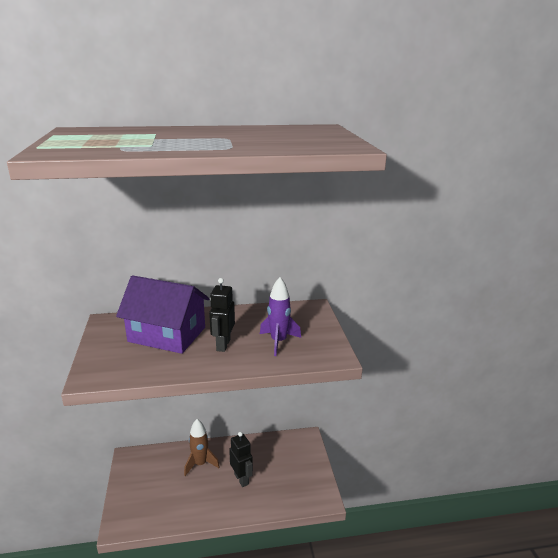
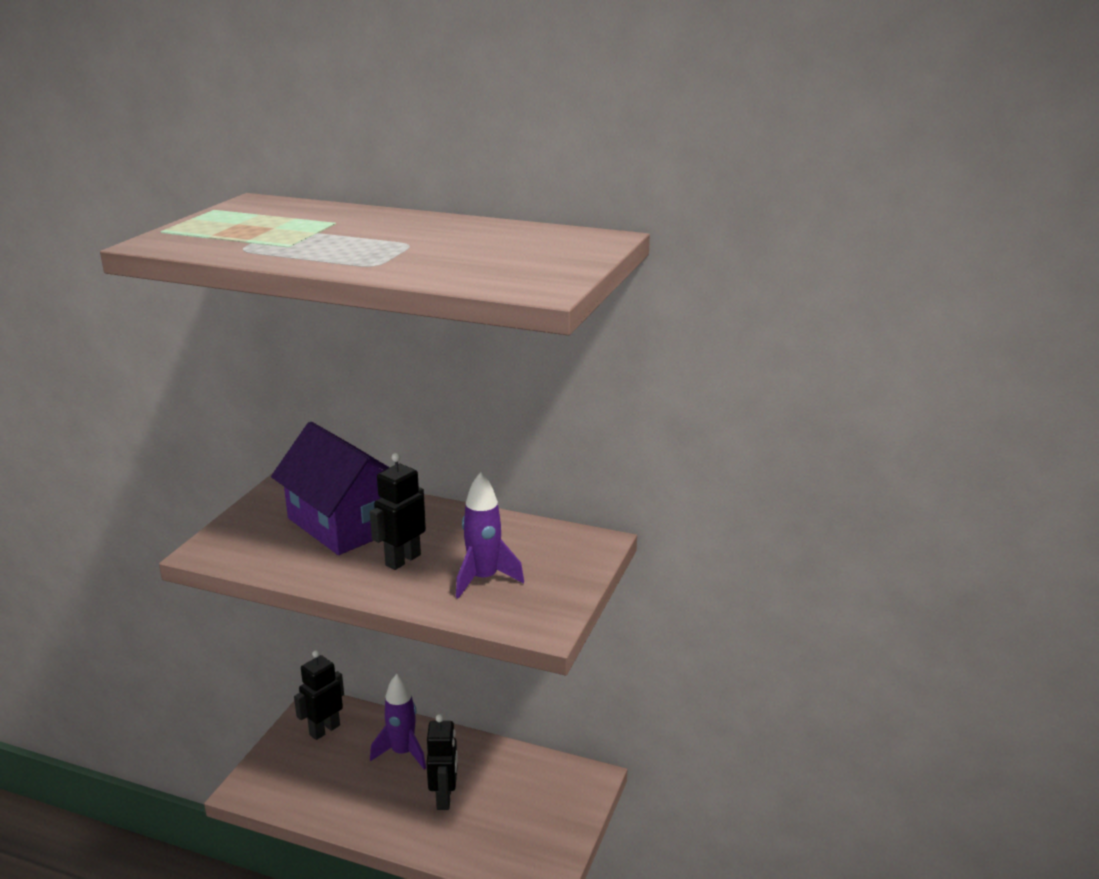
camera: 30 degrees right, 0 degrees up
brown rocket [184,419,219,476] -> purple rocket [370,674,426,769]
none -> black robot [294,650,344,740]

